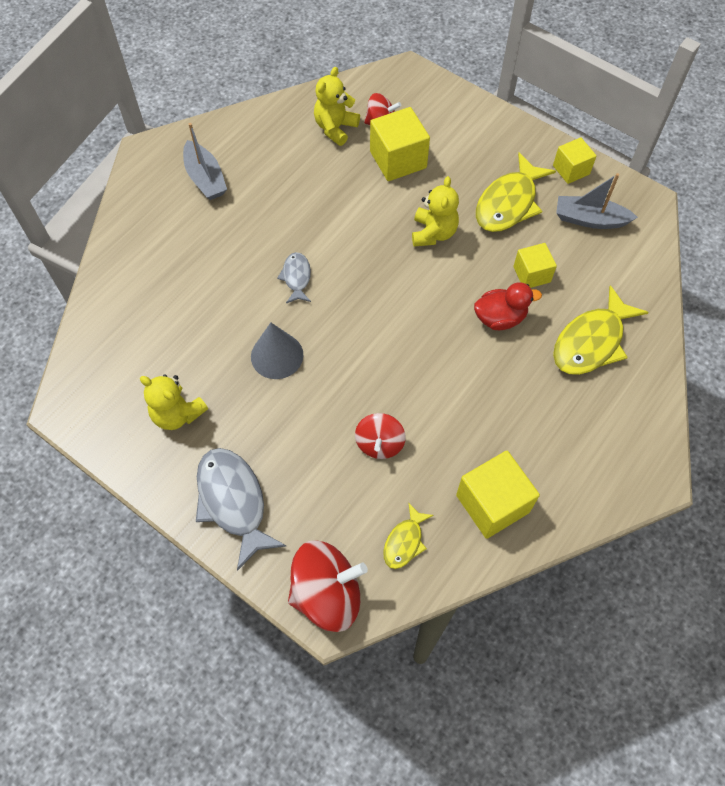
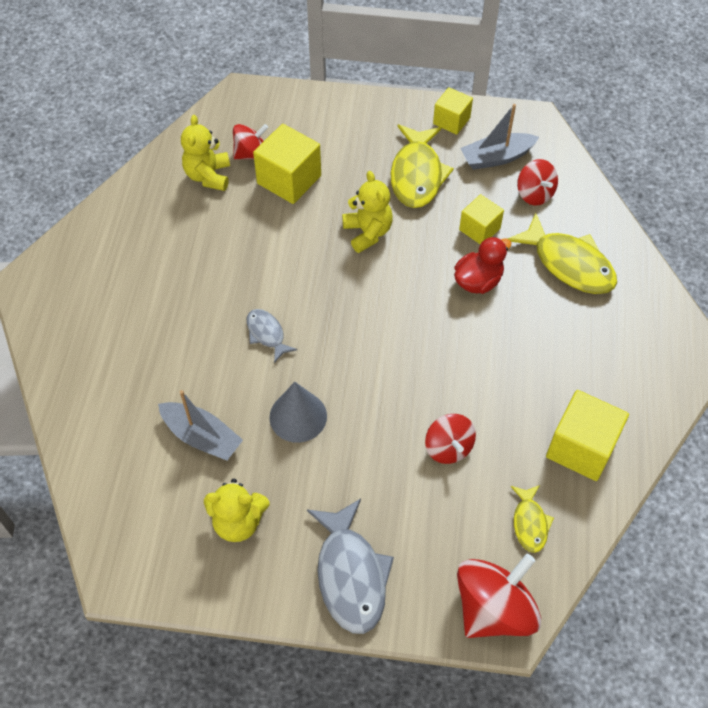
camera: 30 degrees left, 5 degrees down
grey boat [183,123,227,200] -> grey boat moved to [158,390,243,461]
grey fish [196,448,286,571] -> grey fish turned 135 degrees counterclockwise [307,499,394,634]
yellow fish [553,285,648,375] -> yellow fish turned 60 degrees counterclockwise [508,213,617,294]
none -> red spinning top [517,159,558,205]

